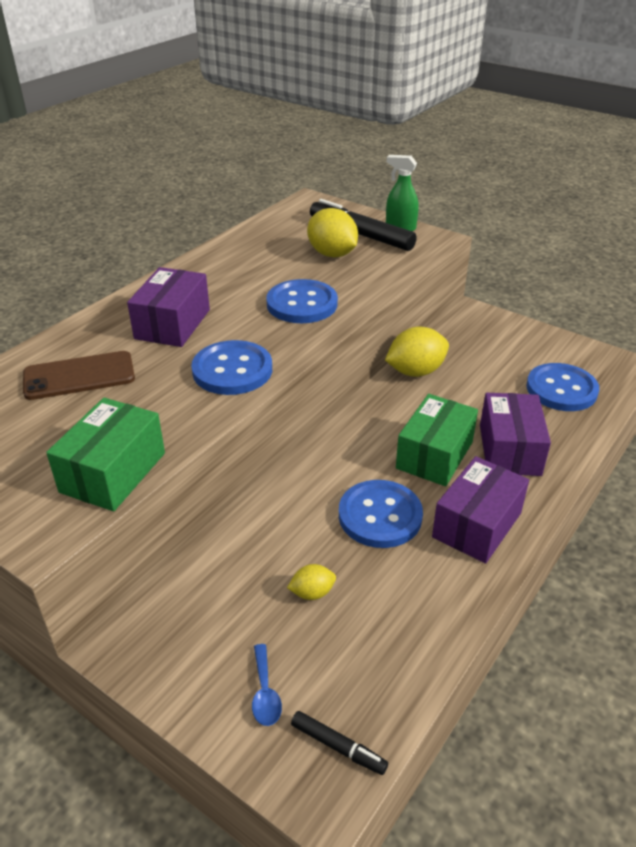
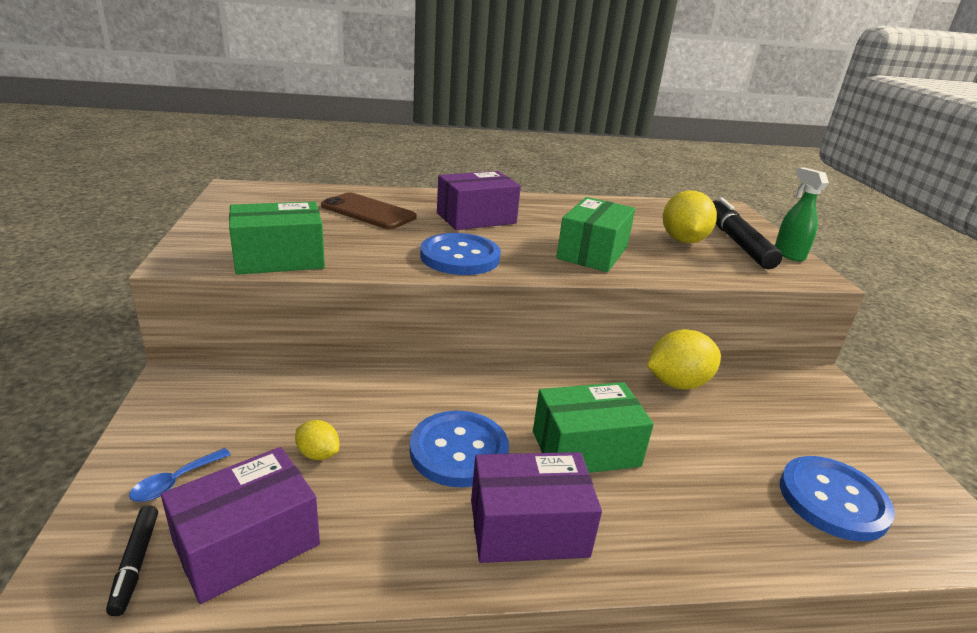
camera: 45 degrees right, 10 degrees down
blue button [266,279,338,323] -> green box [556,197,635,272]
yellow lemon [385,327,449,377] -> yellow lemon turned 45 degrees counterclockwise [647,329,721,390]
purple box [480,393,551,476] -> purple box moved to [161,447,320,604]

